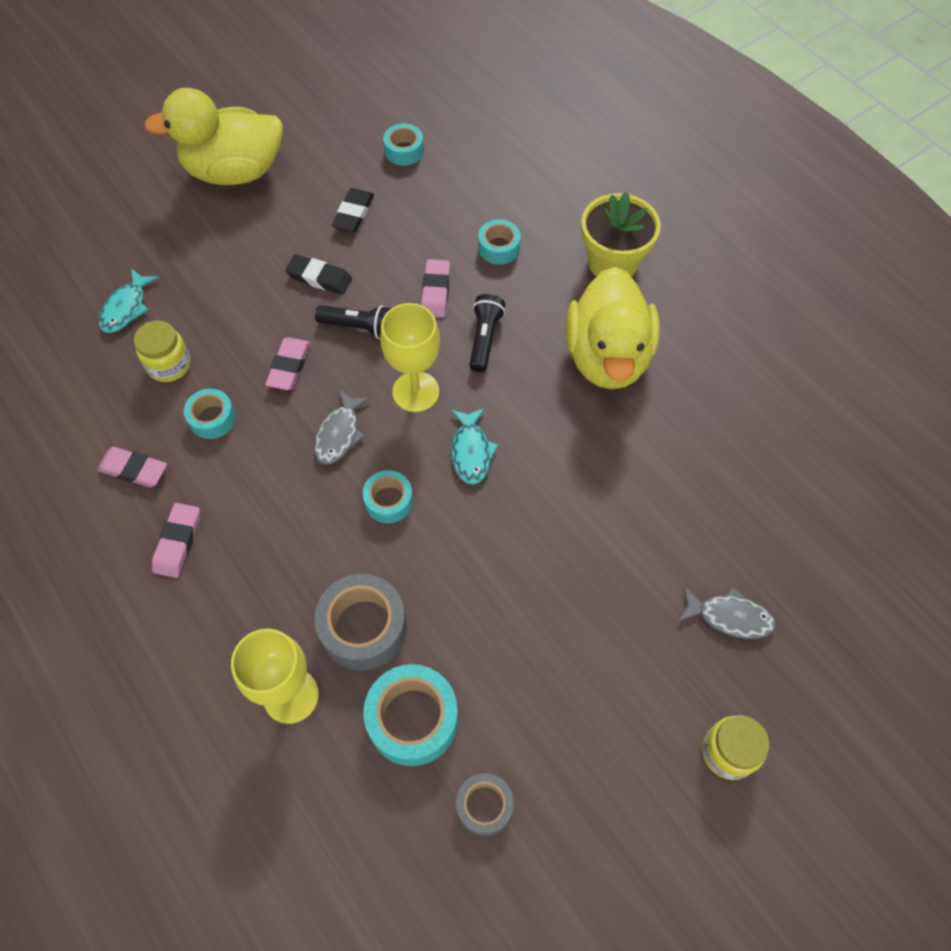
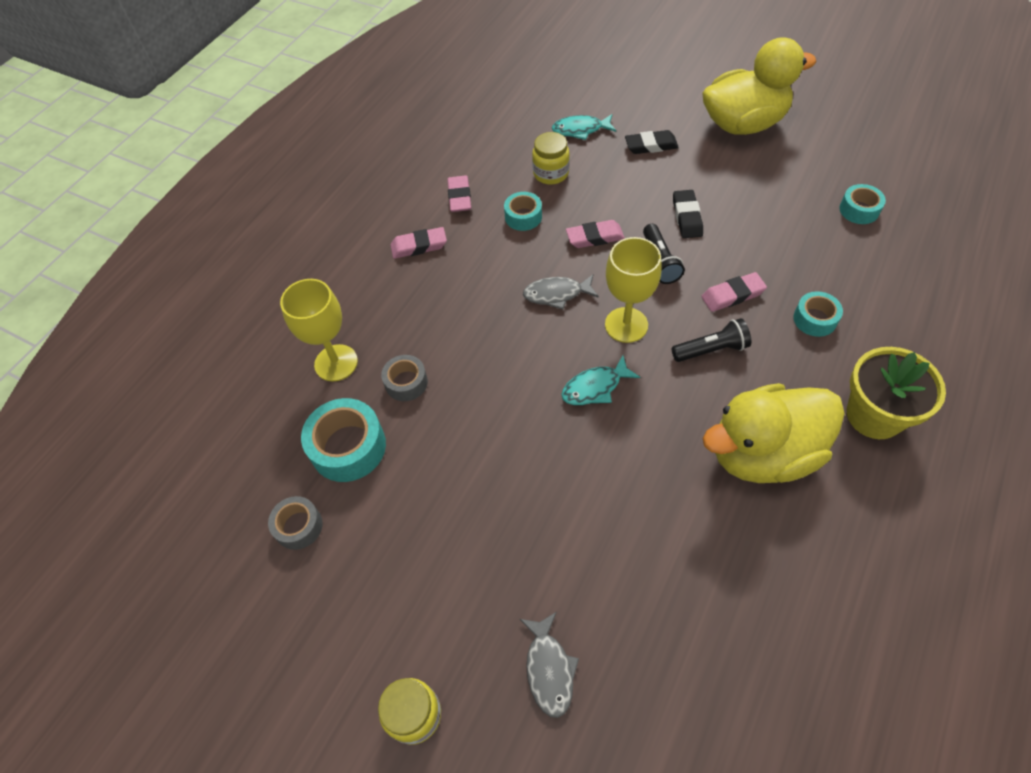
camera: 70 degrees right, 5 degrees down
yellow duck [144,88,283,185] -> yellow duck turned 105 degrees clockwise [702,37,817,135]
grey tape [314,574,407,670] -> grey tape [381,355,428,401], size x0.60
black eraser [332,188,374,232] -> black eraser moved to [625,130,679,154]
turquoise tape [363,470,413,524] -> none

